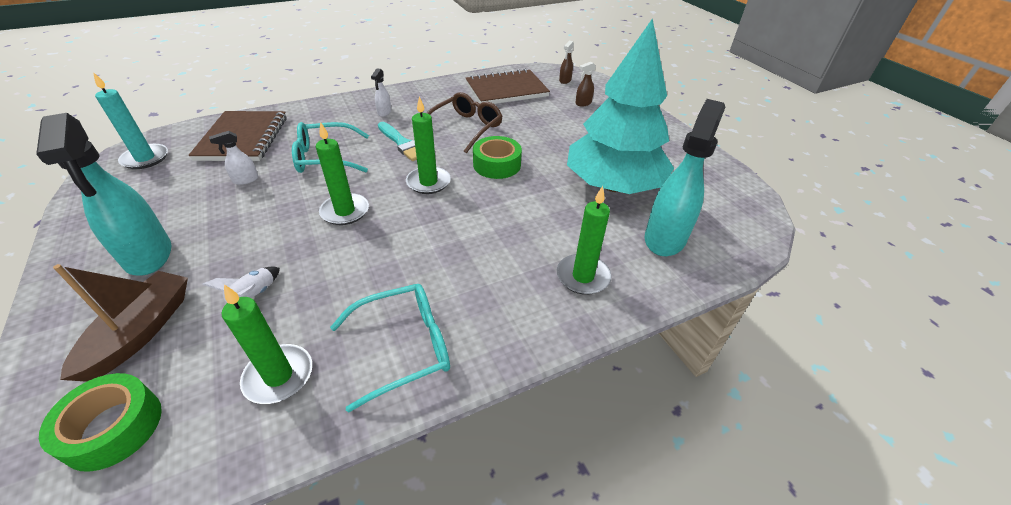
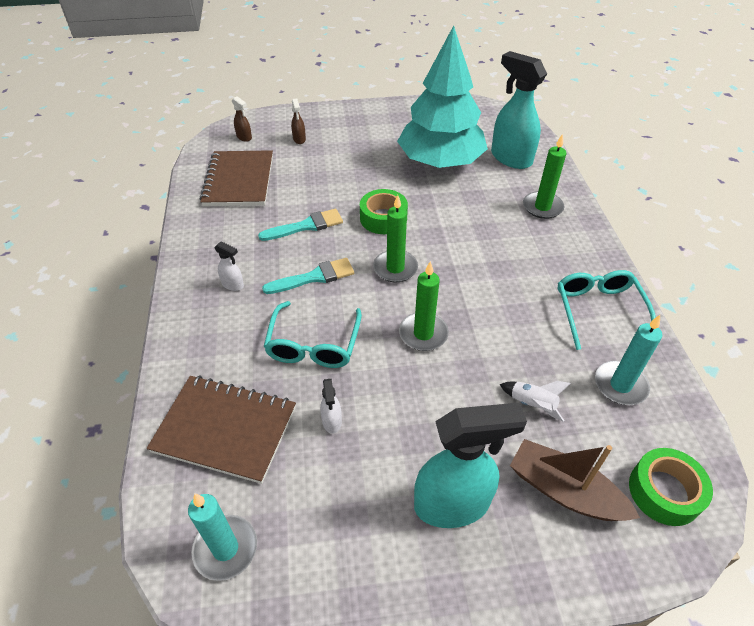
camera: 70 degrees left, 5 degrees up
green candle [222,284,312,404] -> turquoise candle [595,315,662,405]
brown glasses [427,92,503,154] -> turquoise brush [258,209,343,241]

